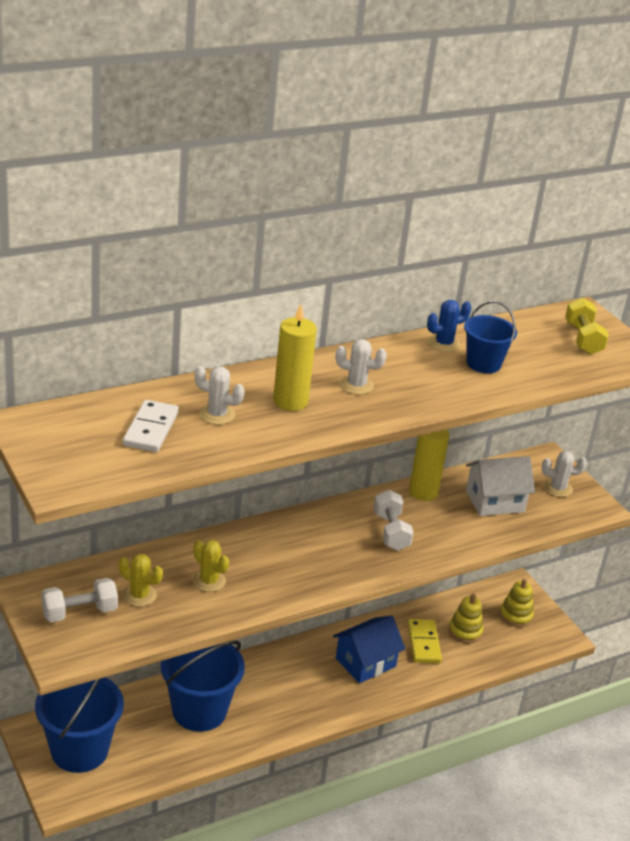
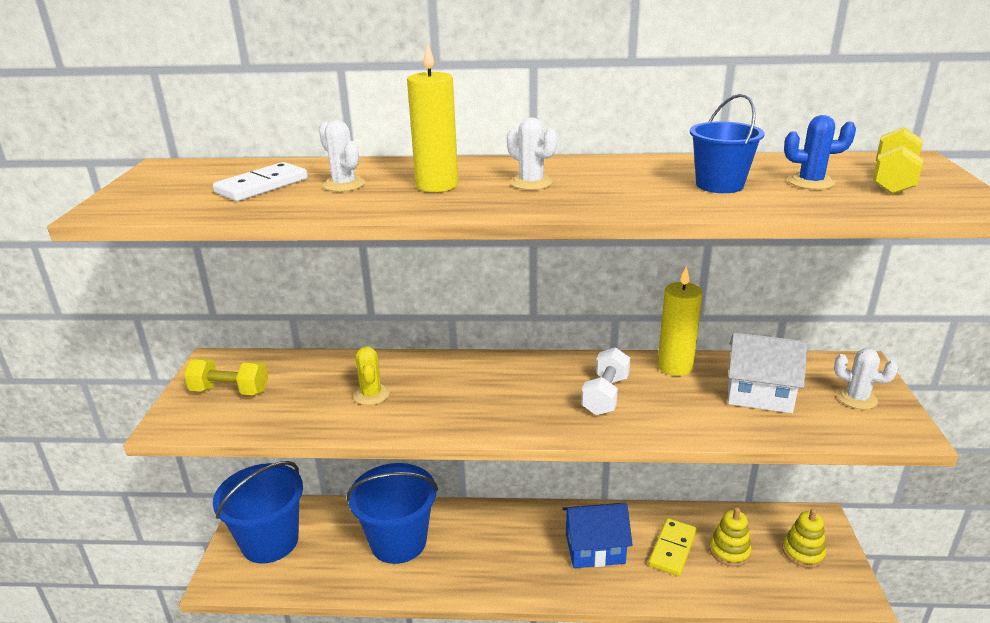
camera: 35 degrees right, 5 degrees down
white dumbbell [41,578,118,622] -> yellow dumbbell [184,358,268,395]
yellow cactus [119,554,163,607] -> none
blue cactus [427,300,471,352] -> blue cactus moved to [784,115,856,190]

